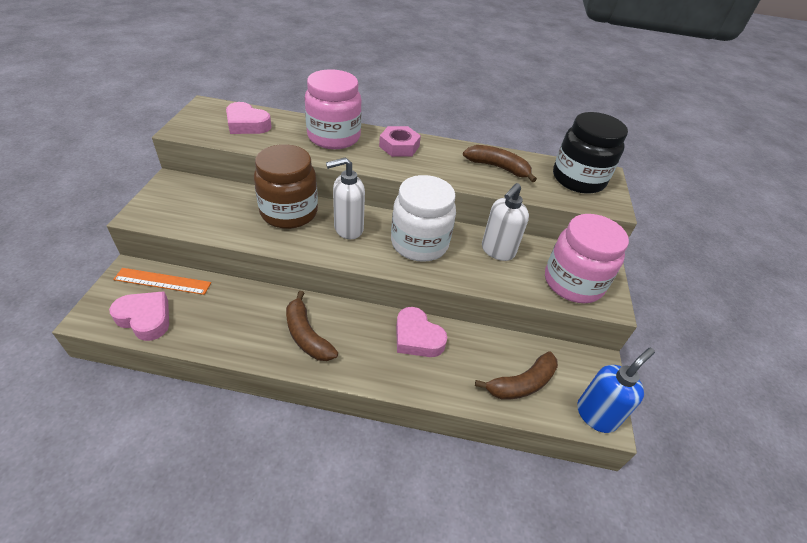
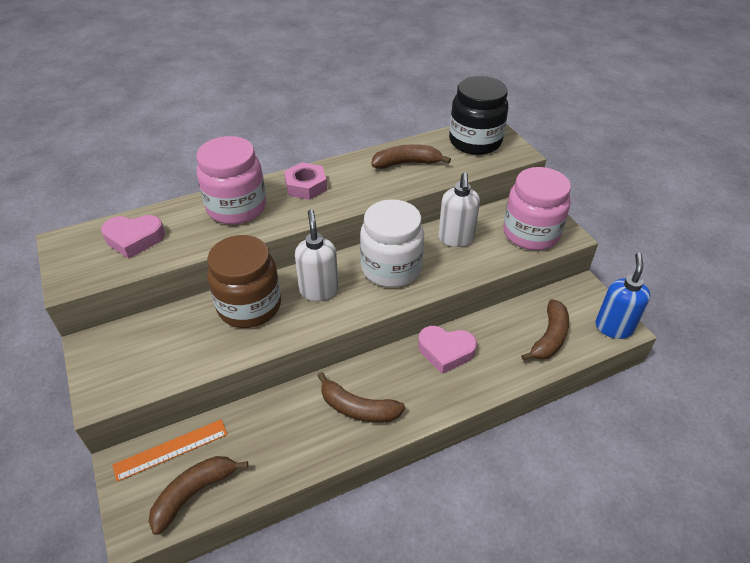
camera: 30 degrees left, 0 degrees up
pink heart [109,291,169,341] -> brown banana [149,456,248,535]
white soap dispenser [326,157,365,239] -> white soap dispenser turned 135 degrees clockwise [295,209,338,301]

